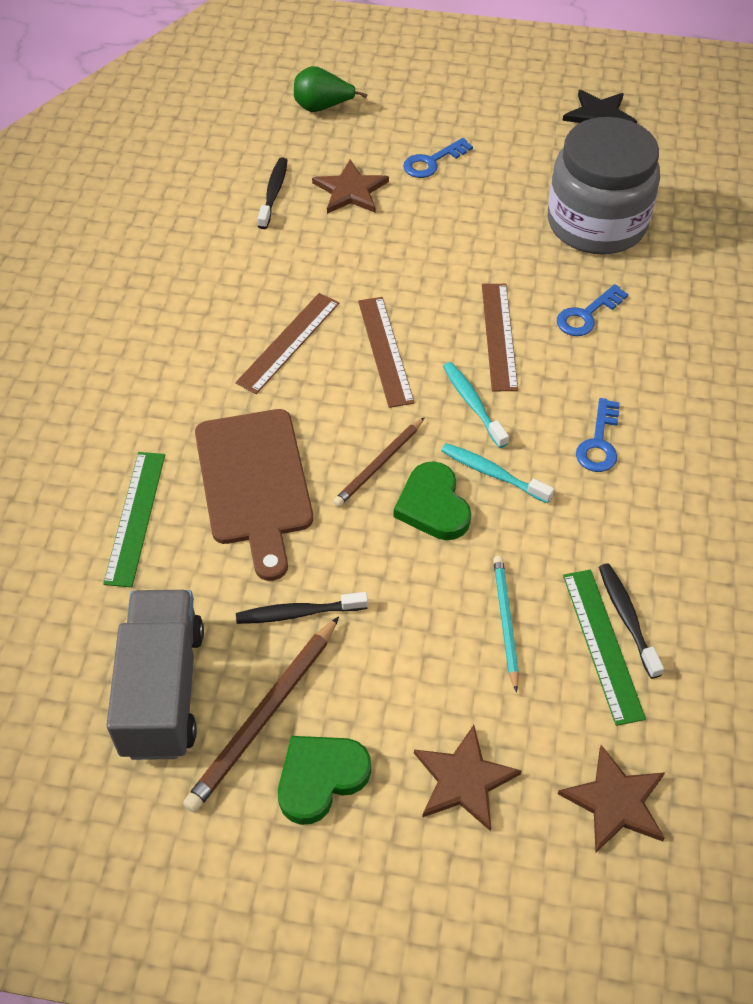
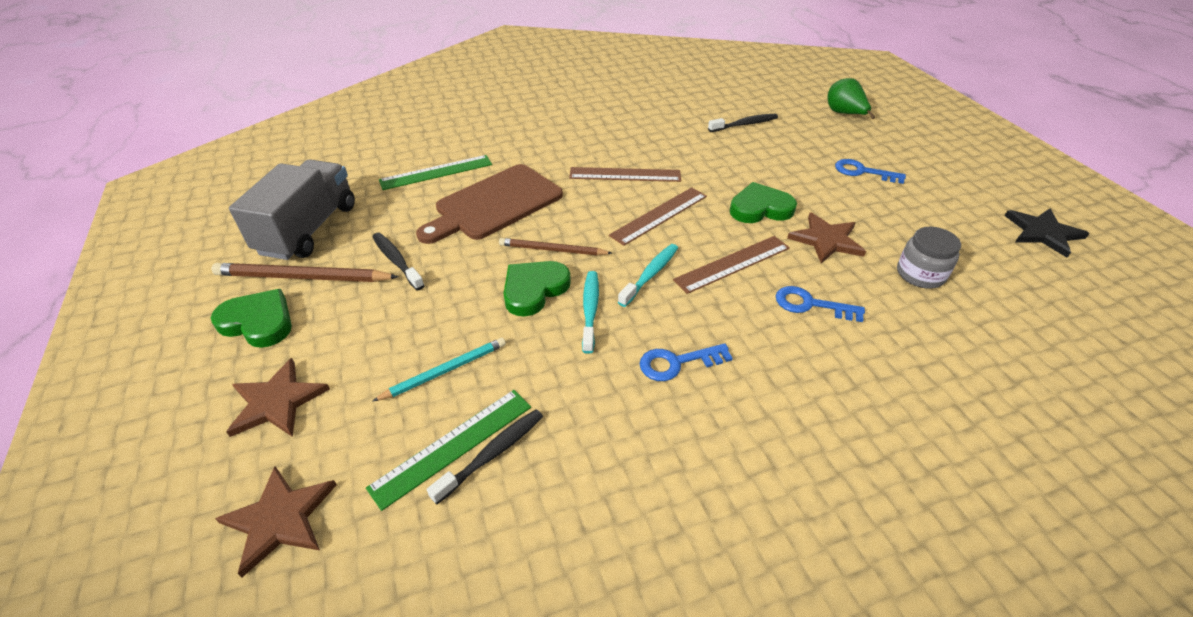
camera: 60 degrees right, 10 degrees down
grey truck [106,590,204,760] -> grey truck turned 45 degrees counterclockwise [229,160,355,260]
brown star [312,160,389,214] -> brown star moved to [787,212,866,264]
grey jar [548,117,660,255] -> grey jar [897,227,961,289], size x0.47
none -> green heart [730,182,797,223]

